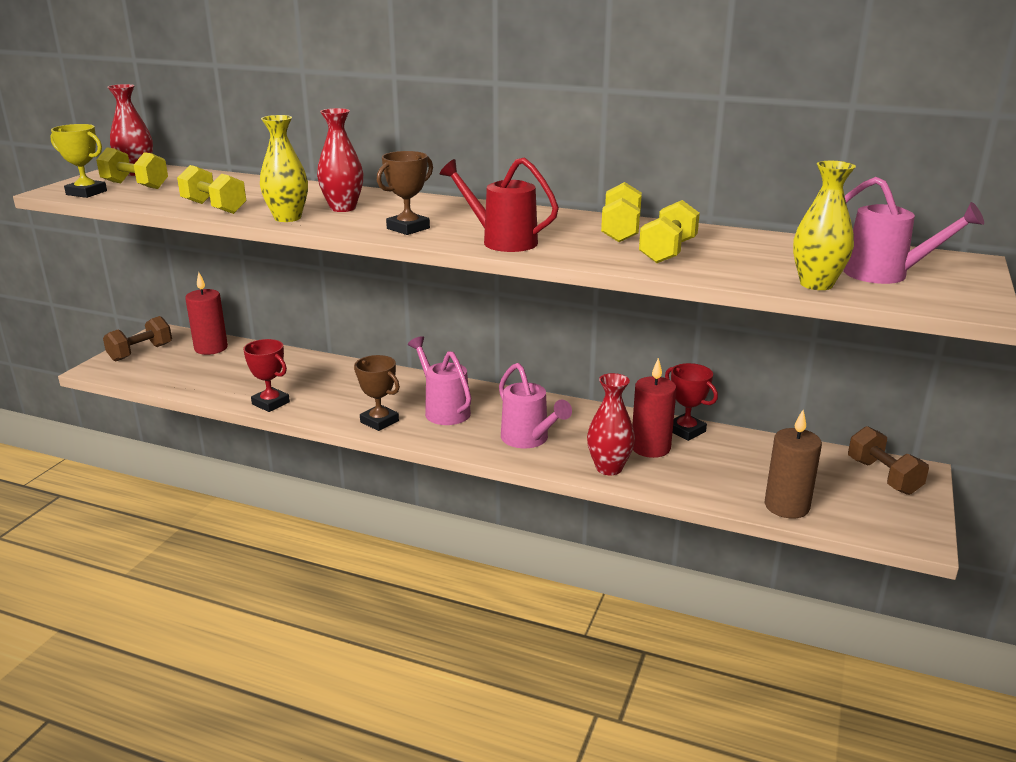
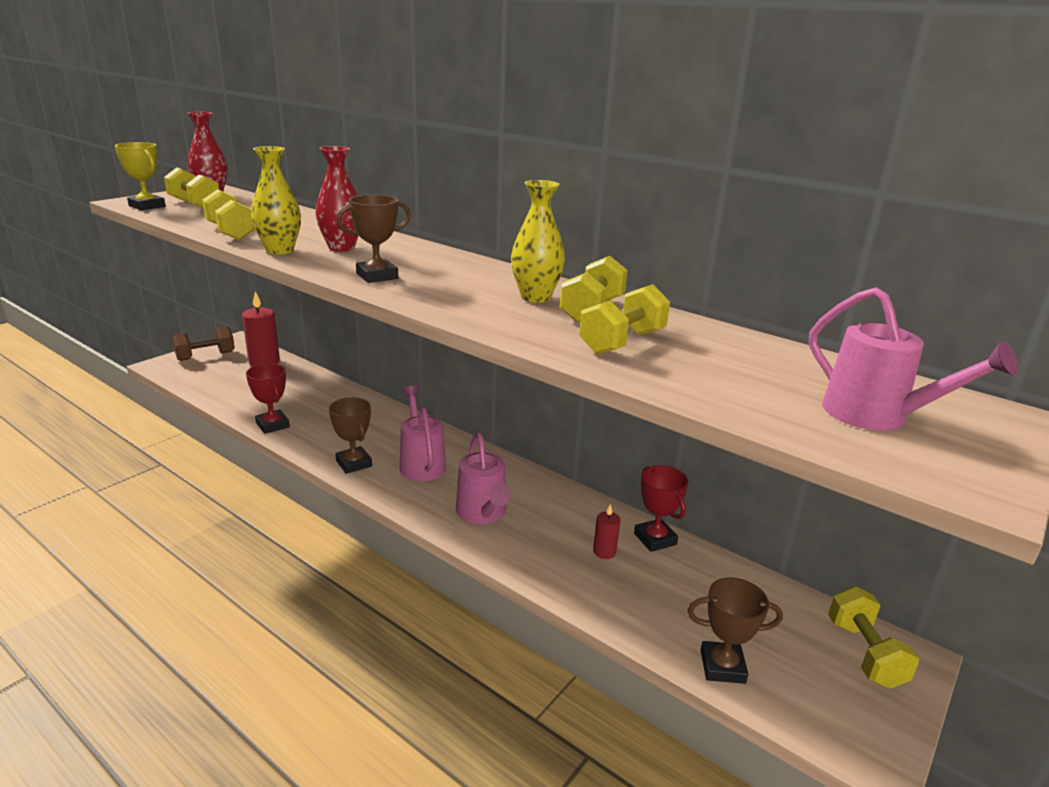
camera: 15 degrees right, 0 degrees up
red watering can [440,157,559,252] -> none
red vase [587,373,635,475] -> none
red candle [632,358,677,458] -> red candle [593,504,621,559], size x0.53
brown candle [765,410,822,519] -> brown trophy [687,578,783,684]
yellow vase [793,161,856,290] -> yellow vase moved to [511,180,565,303]
brown dumbbell [848,426,929,495] -> yellow dumbbell [828,586,919,689]

